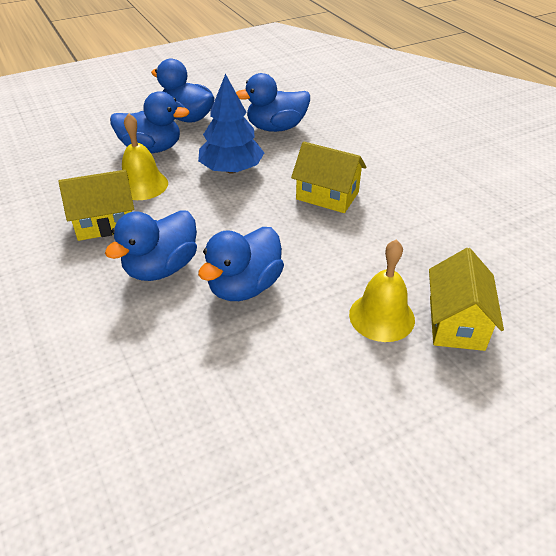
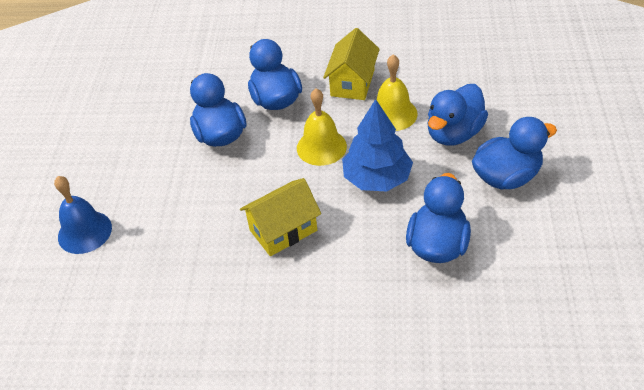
camera: 125 degrees right, 5 degrees up
yellow bell [349,240,415,342] -> yellow bell moved to [297,88,347,166]
yellow house [429,248,504,351] -> blue bell [54,176,112,254]

